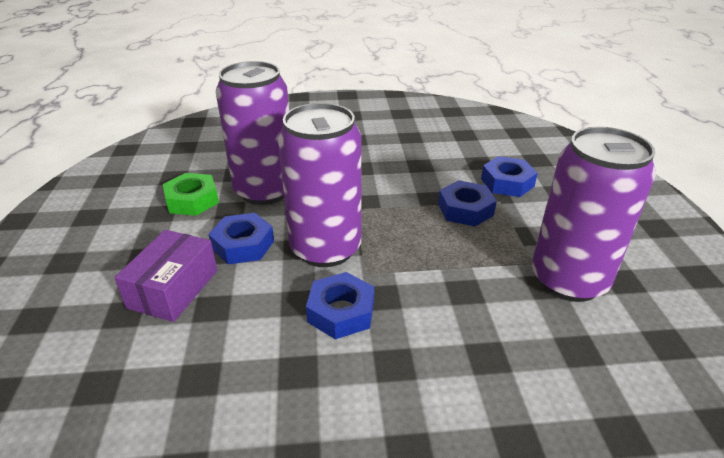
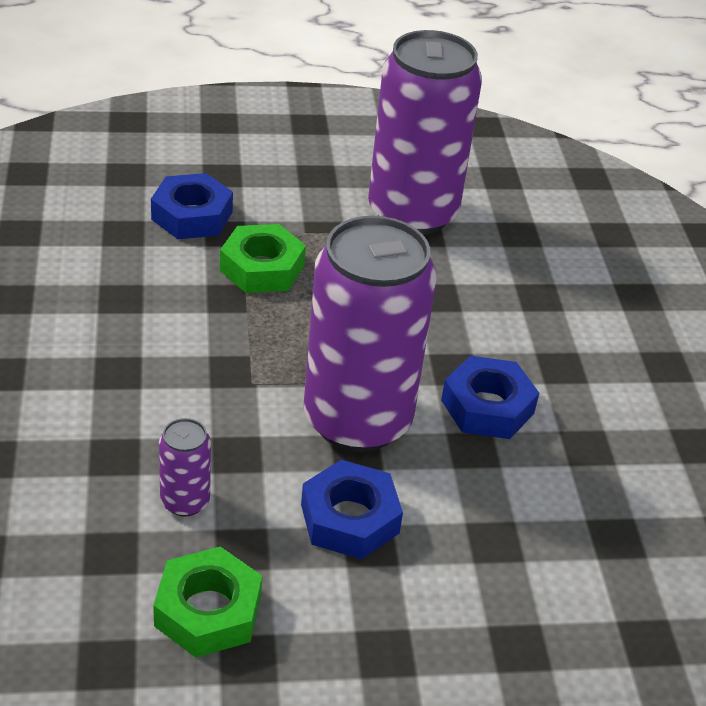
camera: 95 degrees left, 5 degrees up
purple box [114,230,217,322] -> none
purple can [216,61,289,205] -> purple can [159,418,211,517], size x0.41
blue nut [438,180,497,226] -> green nut [220,224,306,293]

